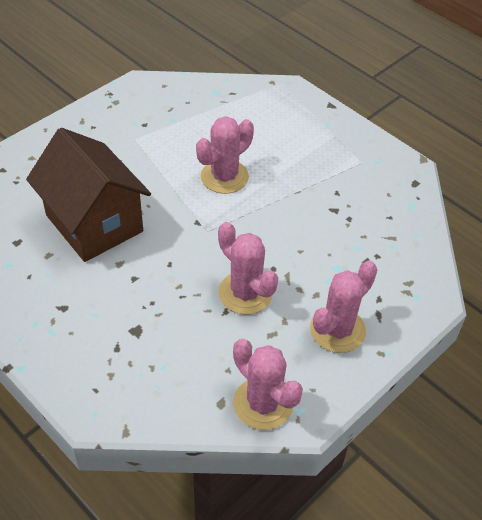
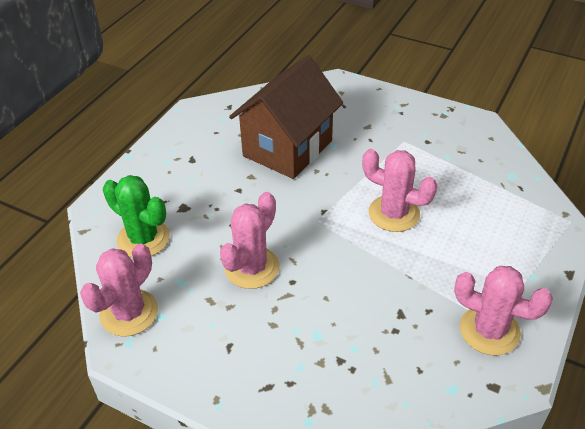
camera: 75 degrees right, 5 degrees down
pink cactus [310,261,377,353] -> pink cactus moved to [454,266,553,356]
none -> green cactus [103,175,170,257]

